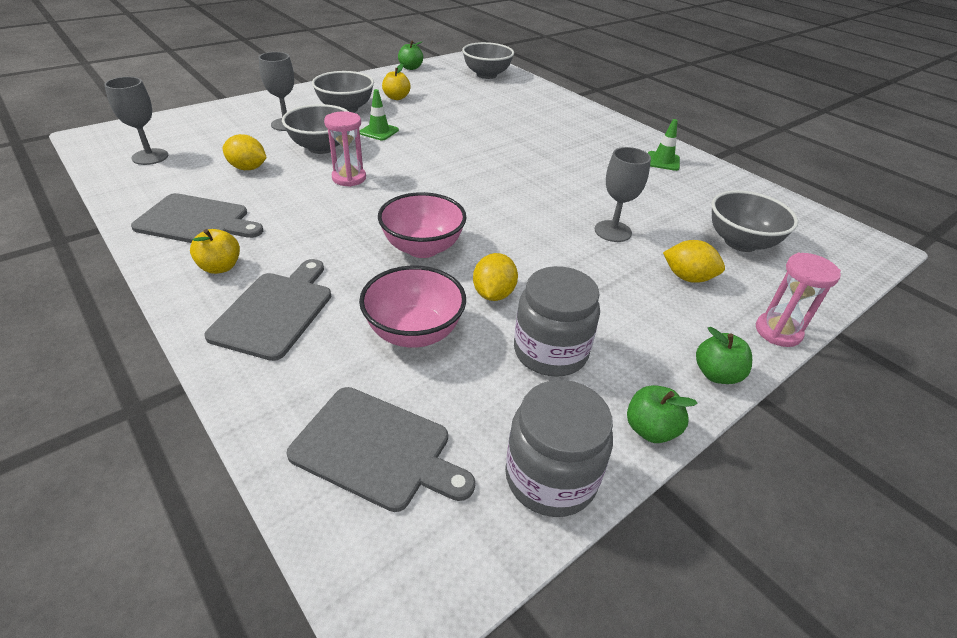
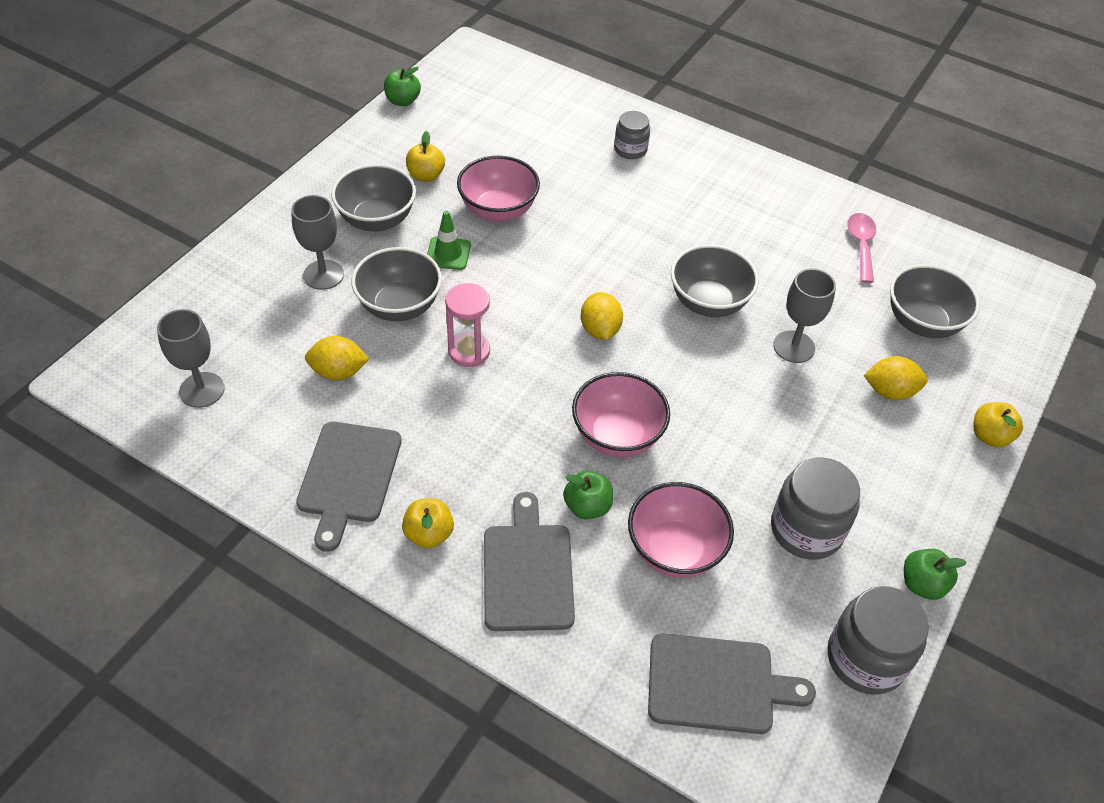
camera: 20 degrees left, 10 degrees up
grey cutting board [131,193,263,243] -> grey cutting board turned 105 degrees clockwise [296,422,402,552]
grey bowl [462,42,514,79] -> grey bowl moved to [671,244,759,317]
yellow lemon [473,253,518,301] -> yellow lemon moved to [581,292,623,340]
green traffic cone [648,119,680,171] -> none
green apple [696,327,752,384] -> green apple moved to [563,471,613,519]
pink hourglass [756,253,841,347] -> yellow apple [973,402,1023,447]
none -> pink bowl [457,156,540,222]
none -> grey jar [614,111,650,159]
none -> pink spoon [847,213,876,283]

